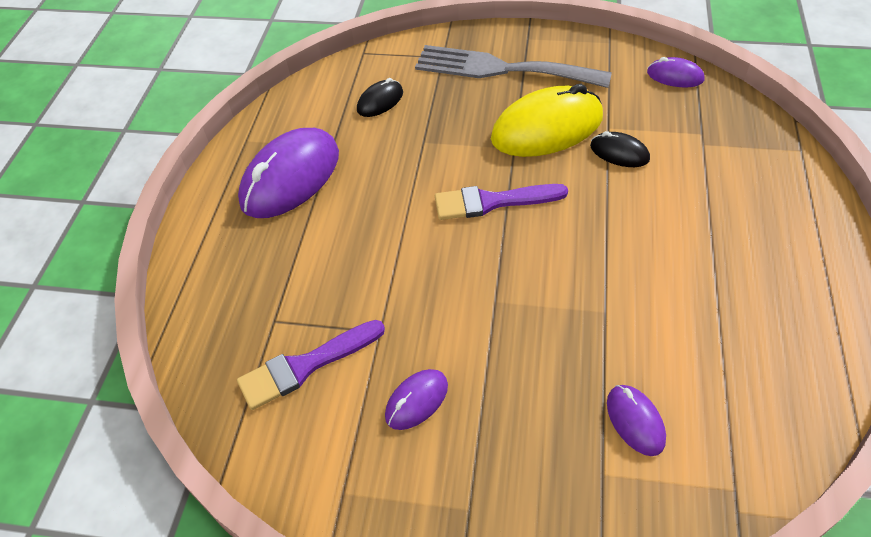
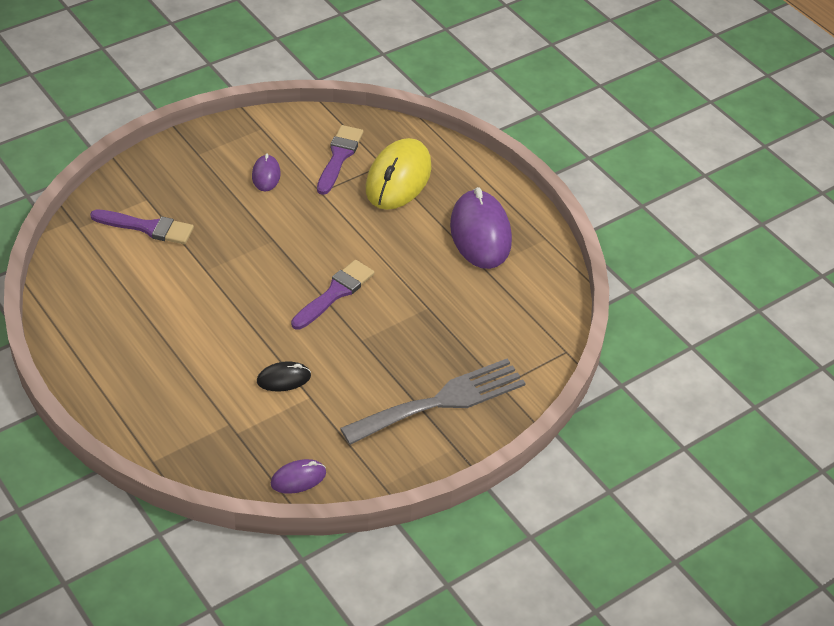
camera: 130 degrees right, 5 degrees down
black mouse [357,78,403,117] -> none
yellow mouse [491,84,603,157] -> yellow mouse moved to [366,138,431,210]
purple mouse [607,385,666,456] -> purple brush [90,210,194,244]

